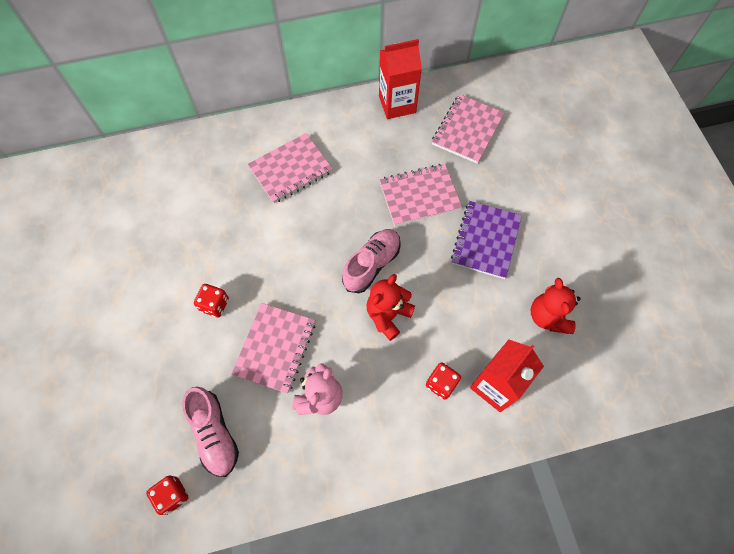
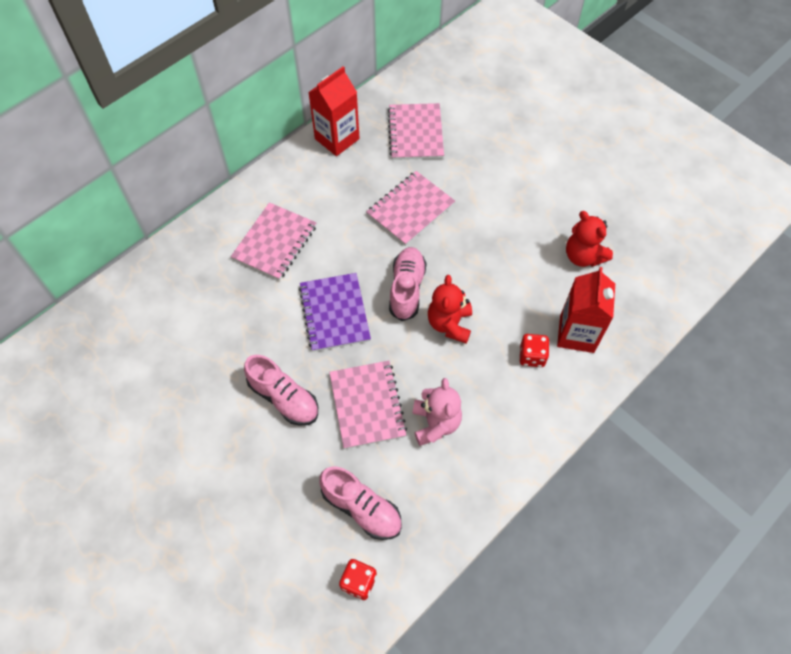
camera: 30 degrees left, 5 degrees down
red dice [194,284,229,317] -> pink shoe [244,355,318,426]
purple notebook [451,201,522,279] -> purple notebook moved to [299,273,371,352]

